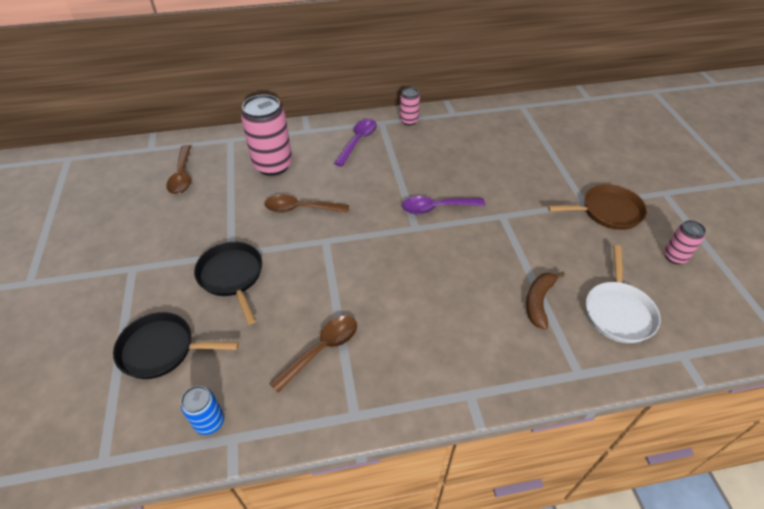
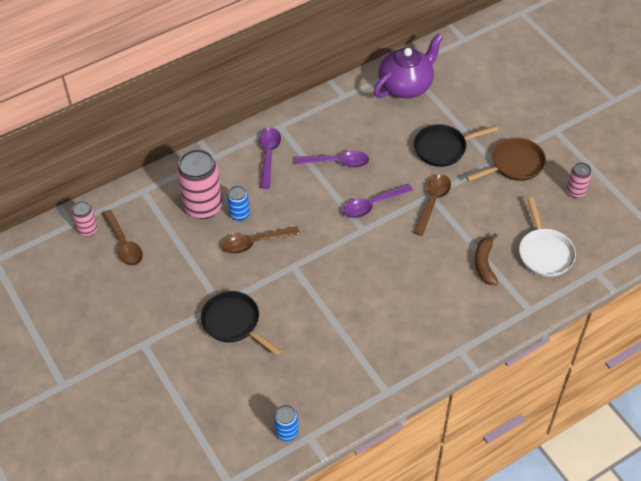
camera: 20 degrees left, 5 degrees up
black pan [113,312,239,379] -> black pan moved to [414,124,498,167]
brown spoon [269,316,357,393] -> brown spoon moved to [413,175,451,236]
pink can [400,87,420,126] -> pink can moved to [72,201,98,236]
none -> blue can [227,186,250,221]
none -> purple spoon [294,150,369,168]
none -> purple teapot [374,34,443,98]

